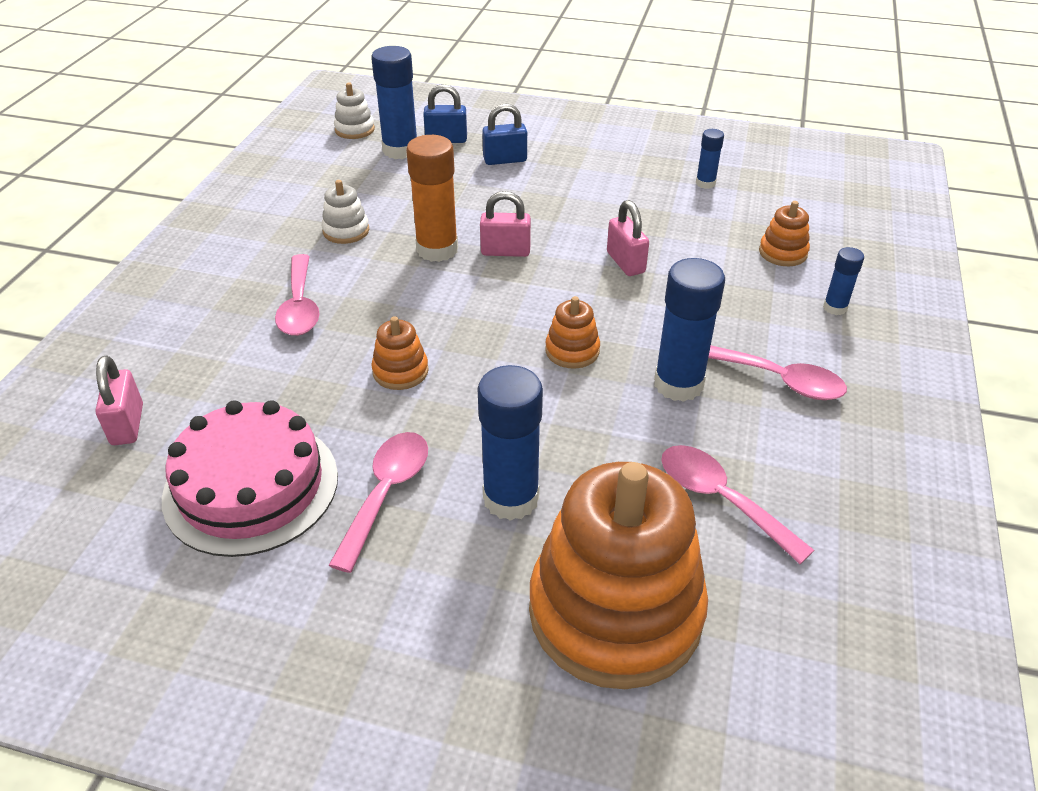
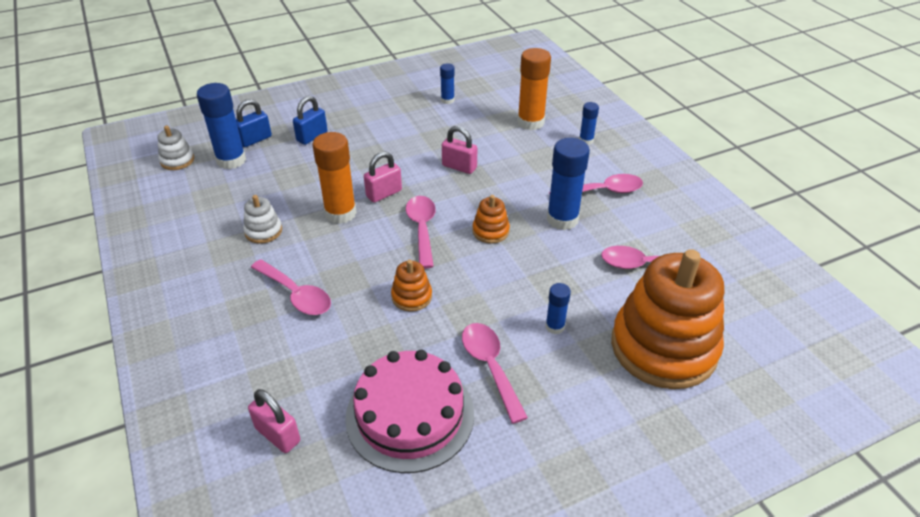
camera: 40 degrees left, 0 degrees up
blue glue stick [477,365,543,521] -> blue glue stick [545,283,571,334], size x0.52
orange stacking toy [759,201,810,266] -> orange glue stick [517,48,551,130]
none -> pink spoon [406,196,436,269]

